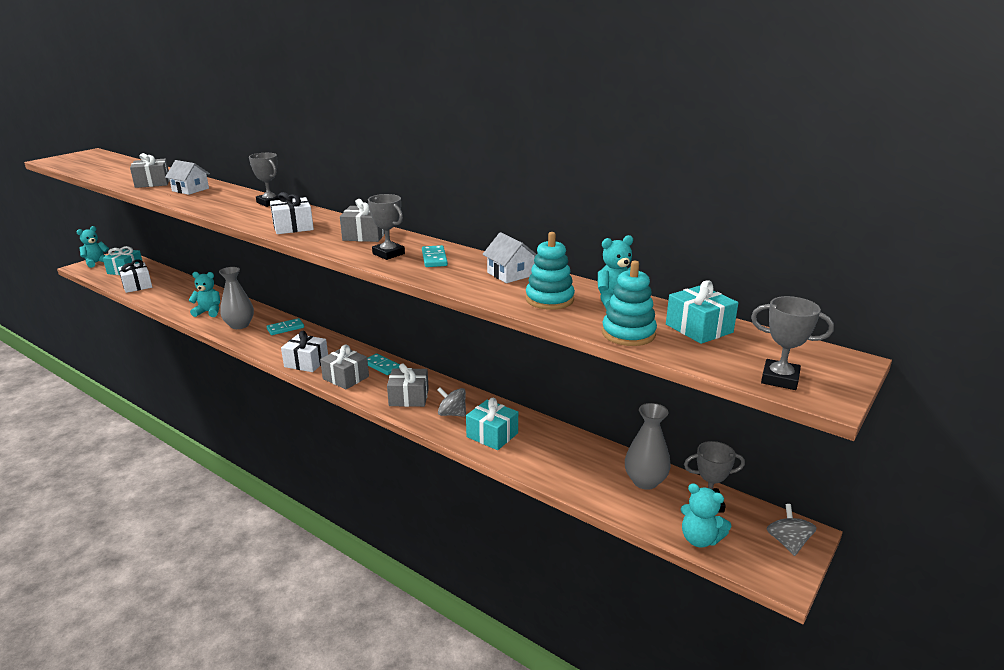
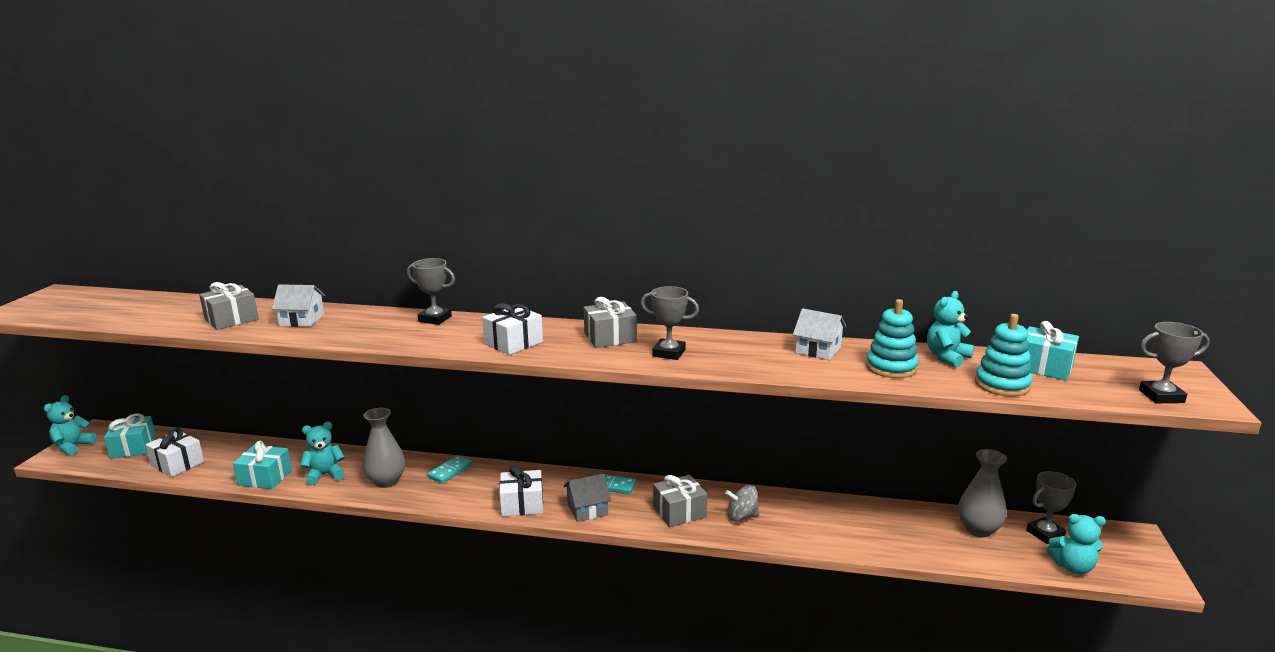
camera: 25 degrees left, 5 degrees down
grey gift [320,345,369,390] -> grey house [564,474,611,522]
turquoise domino [422,245,448,267] -> none
turquoise gift [466,398,518,450] -> turquoise gift moved to [233,441,292,489]
grey spinning top [767,504,817,556] -> none

